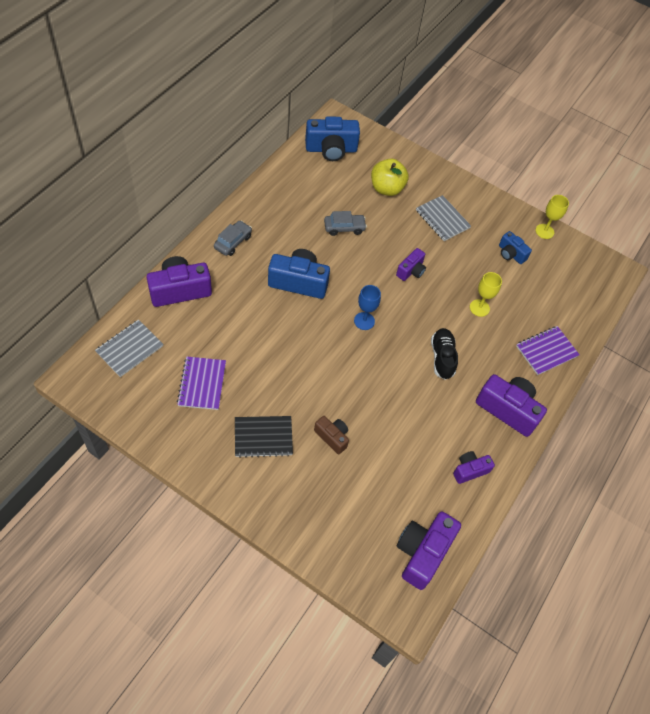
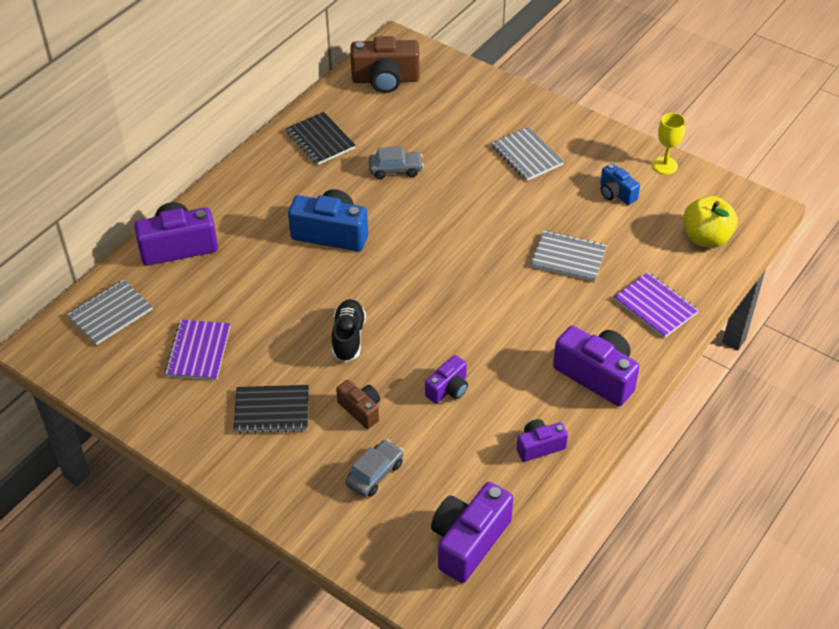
camera: 10 degrees right, 10 degrees down
grey car [214,220,252,256] -> grey car moved to [345,439,404,497]
blue camera [305,116,360,161] -> brown camera [351,36,420,93]
blue goblet [354,285,381,330] -> none
yellow apple [371,159,409,196] -> yellow apple moved to [683,196,738,248]
purple camera [396,248,426,281] -> purple camera moved to [425,355,468,404]
black shoe [431,328,458,380] -> black shoe moved to [332,299,366,362]
yellow goblet [470,272,502,317] -> grey notebook [530,230,607,282]
purple notebook [516,326,580,375] -> purple notebook turned 75 degrees clockwise [614,272,699,338]
none -> black notebook [286,112,356,165]

